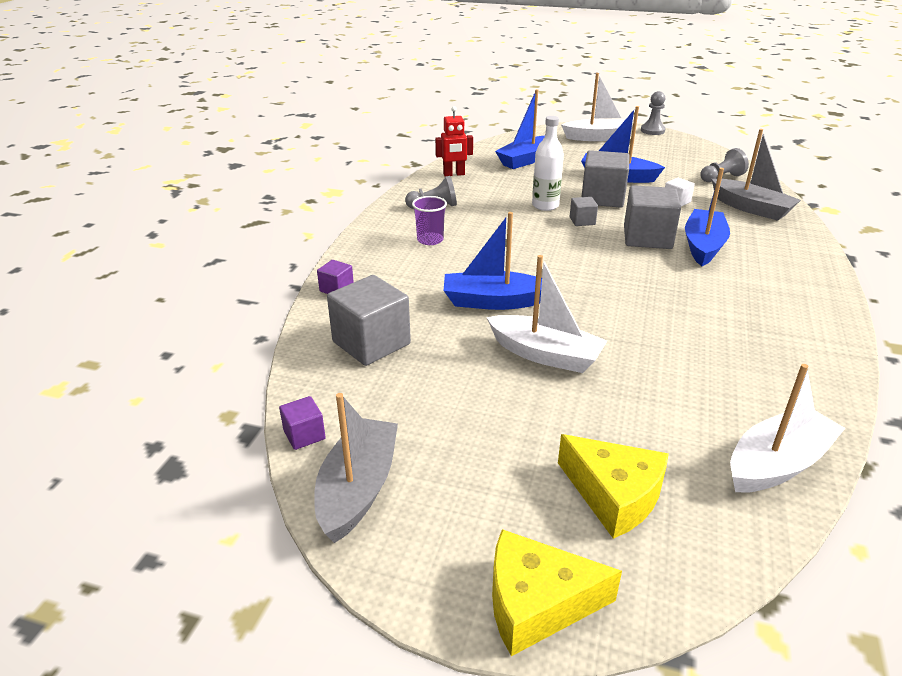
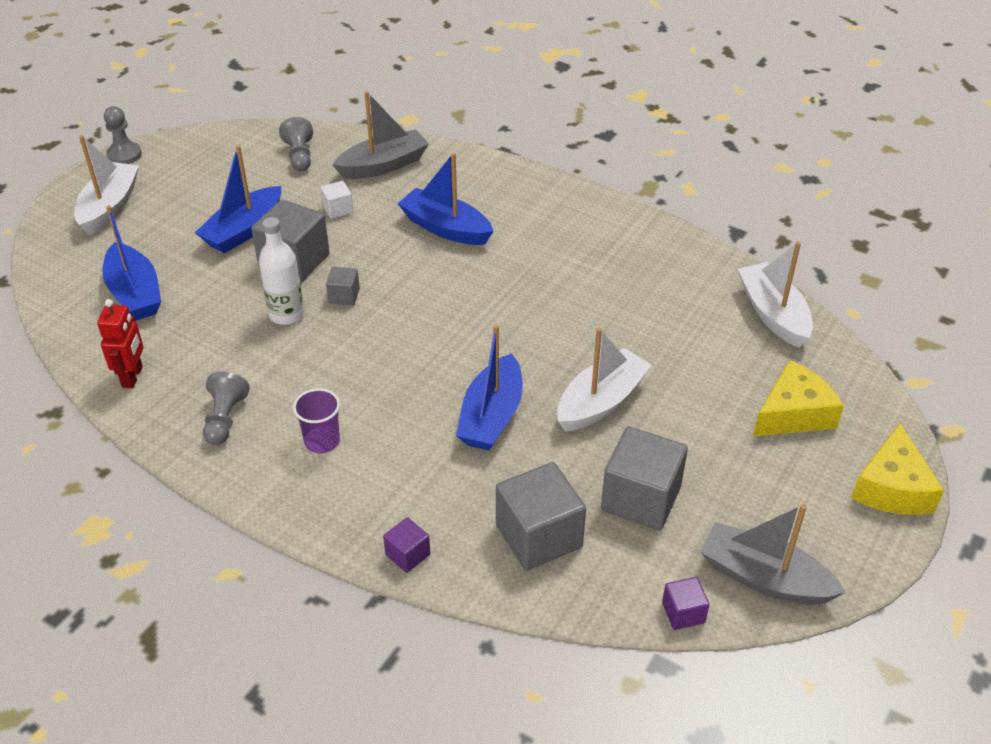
camera: 75 degrees left, 10 degrees up
grey cube [624,185,681,249] -> grey cube moved to [601,426,688,530]

